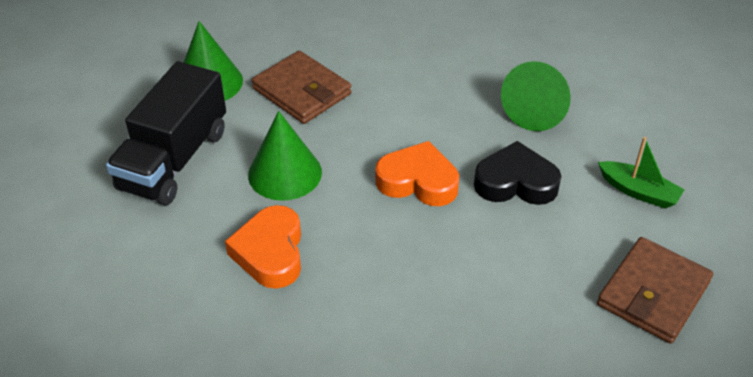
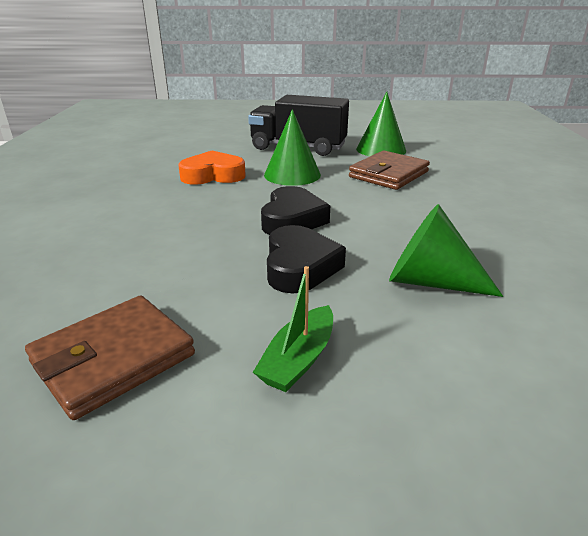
camera: 85 degrees right, 15 degrees down
orange heart [375,141,459,206] -> black heart [261,186,330,235]
brown wallet [597,237,713,344] -> brown wallet turned 75 degrees counterclockwise [25,295,195,420]

